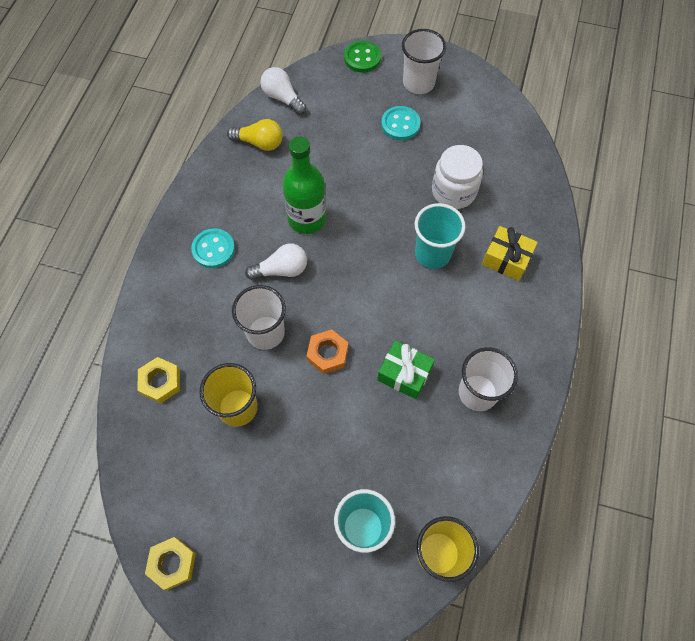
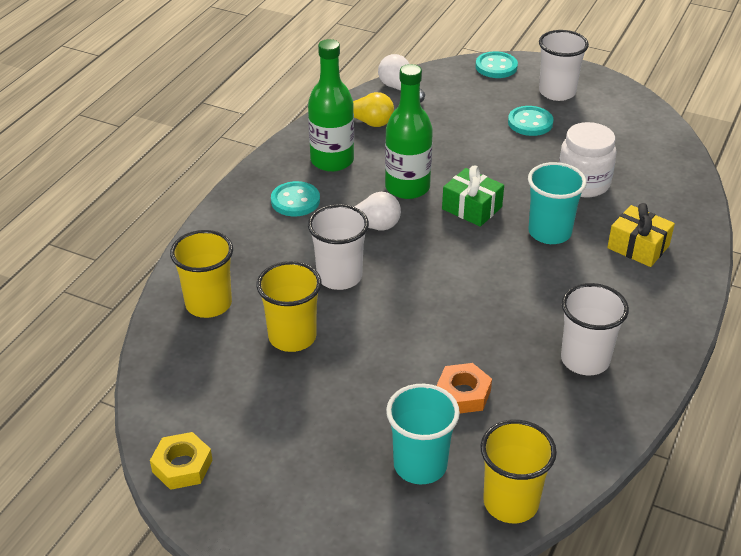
camera: 10 degrees right, 25 degrees down
yellow nut [137,357,180,403] -> yellow cup [170,230,233,318]
orange nut [307,329,348,374] -> orange nut moved to [436,363,492,413]
green button [344,41,381,73] -> turquoise button [476,51,518,78]
green gift [377,340,435,399] -> green gift moved to [442,165,504,227]
none -> green bottle [308,39,354,172]

